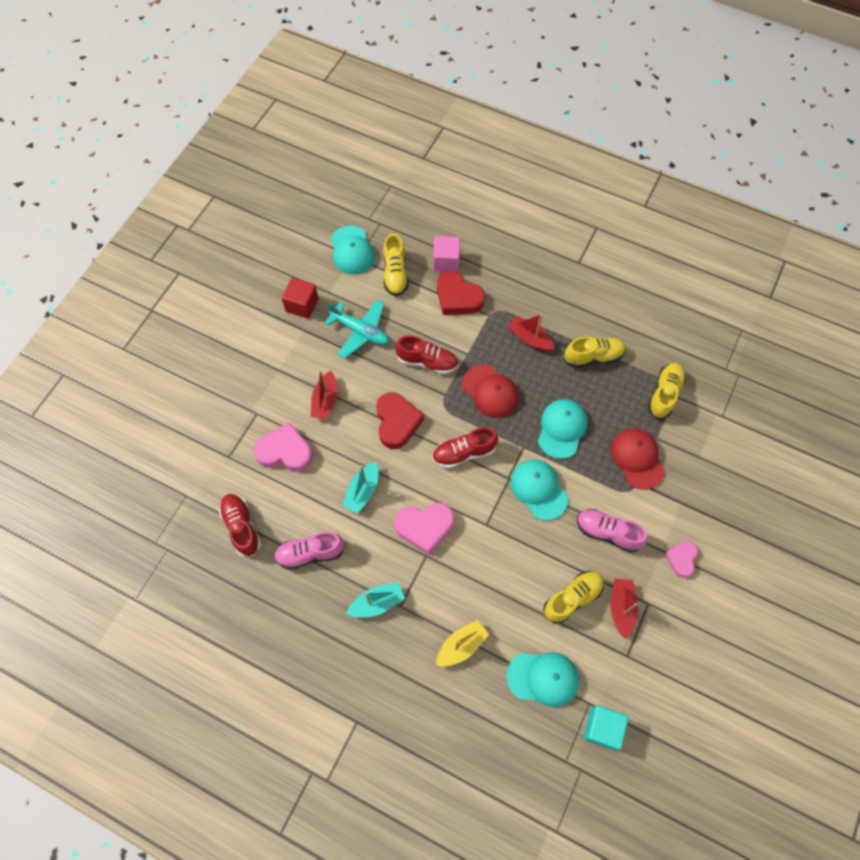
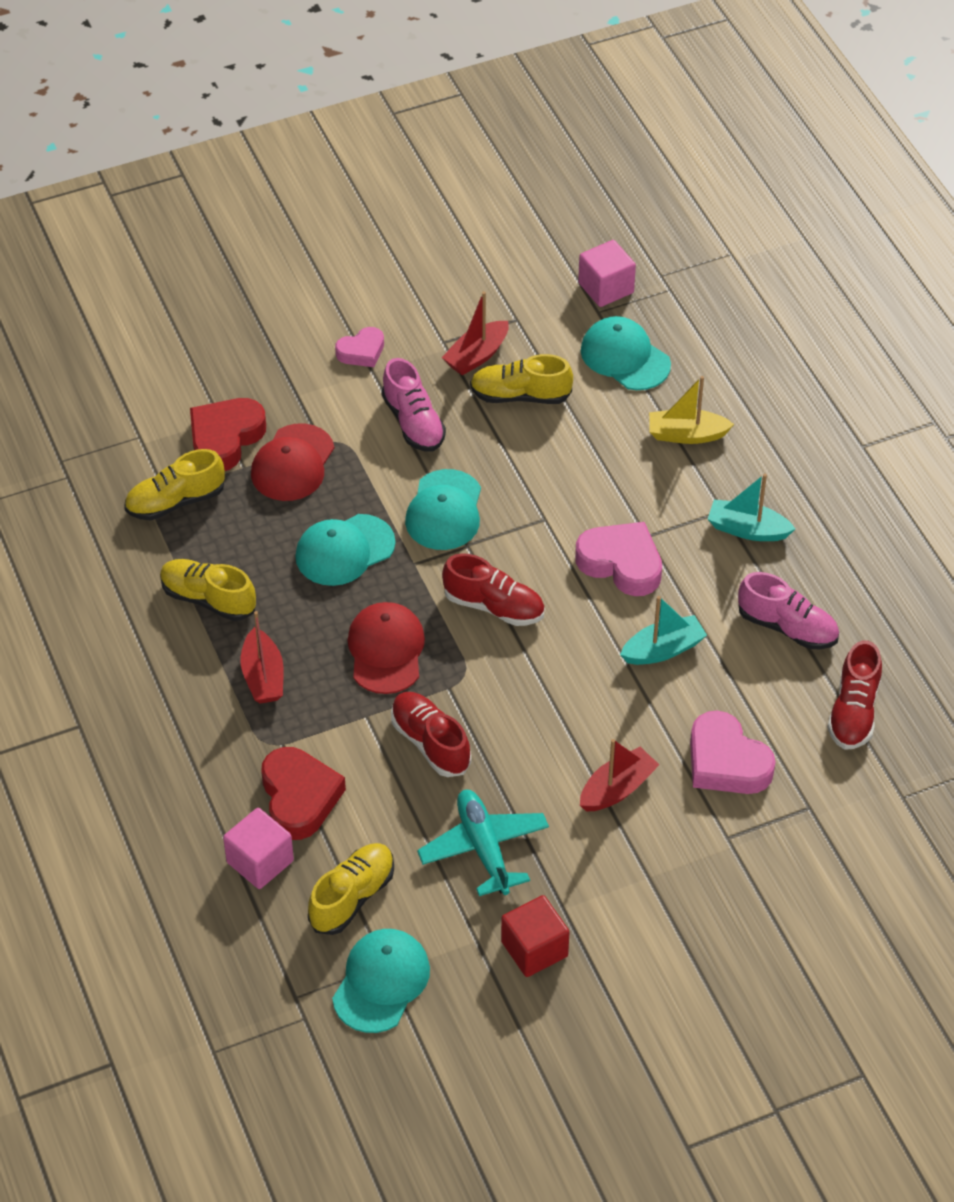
camera: 140 degrees left, 15 degrees down
red heart [376,392,424,449] -> red heart moved to [190,398,266,471]
turquoise cube [584,705,629,750] -> pink cube [578,240,636,307]

